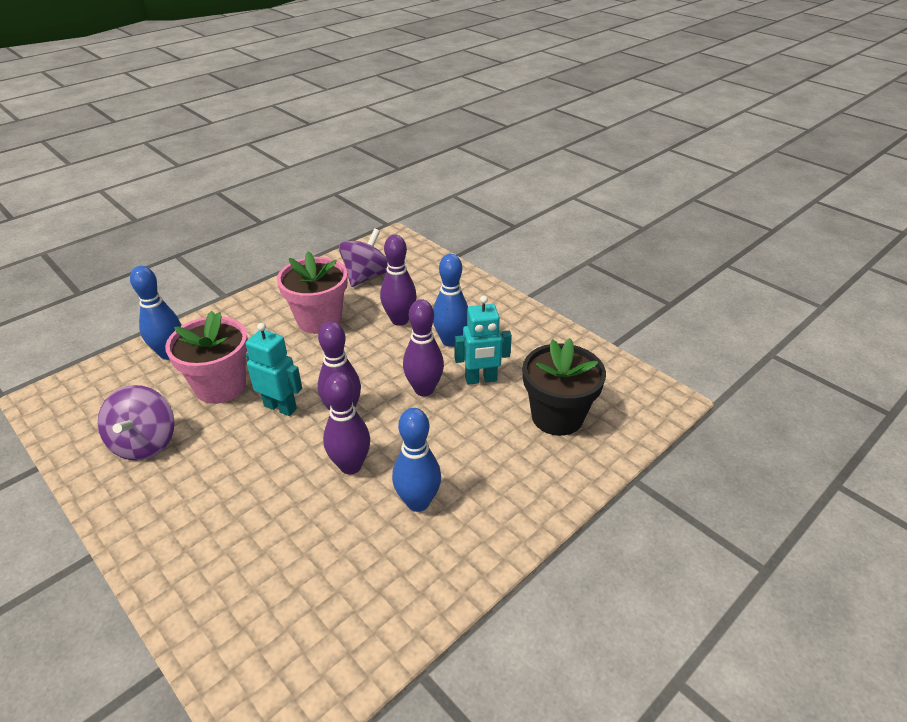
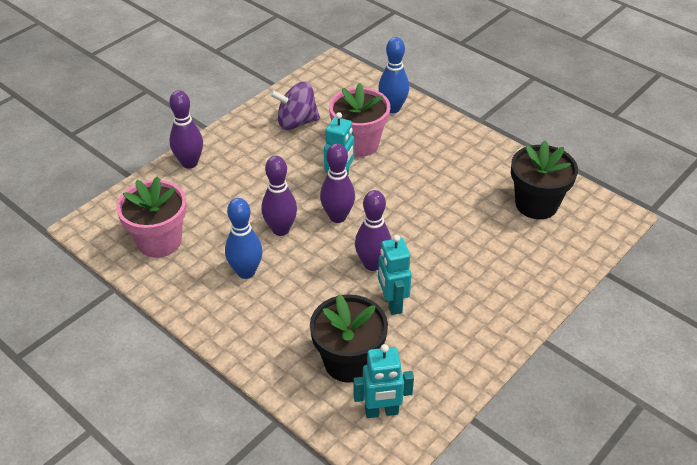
camera: 85 degrees right, 5 degrees up
pink flower pot [277,251,348,334] -> pink flower pot moved to [116,176,186,258]
purple spinning top [339,228,388,287] -> black flower pot [511,140,578,219]
purple bowling pin [380,235,417,326] -> purple bowling pin moved to [169,90,203,169]
blue bowling pin [433,254,468,347] -> none
none -> turquoise robot [353,344,414,418]

